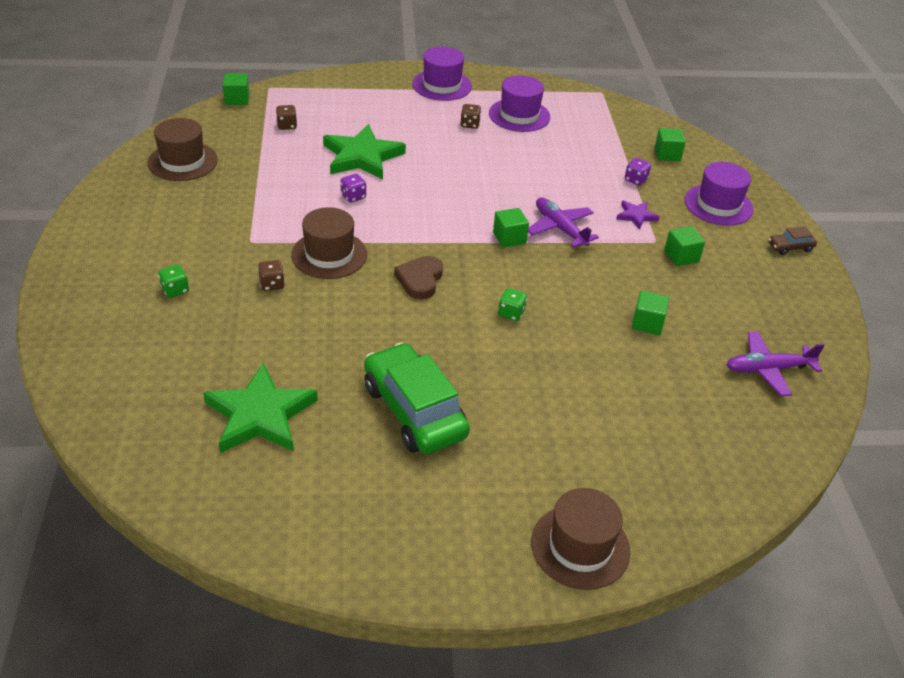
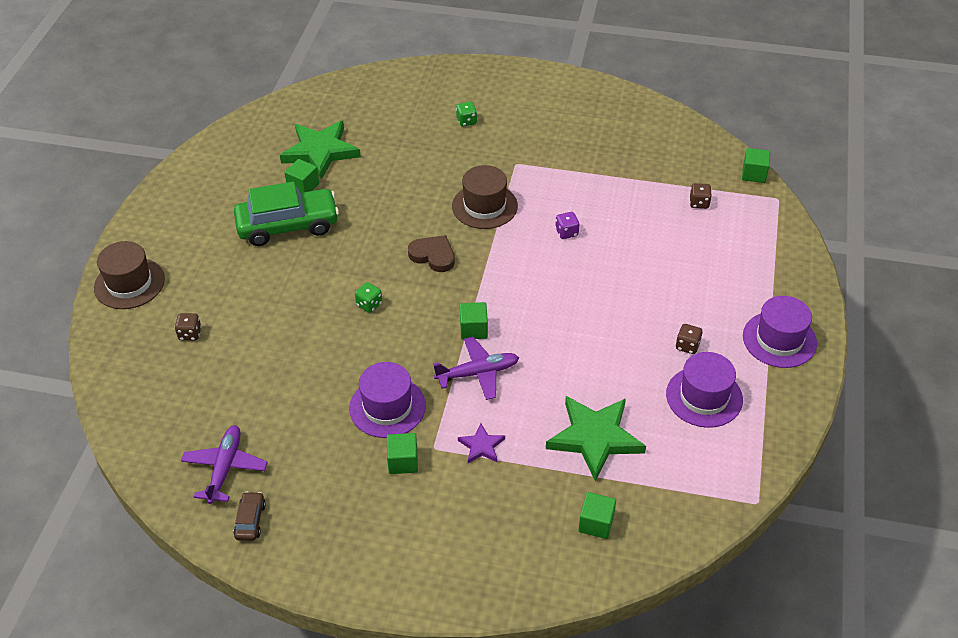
camera: 110 degrees right, 5 degrees up
brown hat [148,118,218,181] -> none
brown dice [258,260,285,291] -> brown dice moved to [175,313,202,341]
green star [323,124,406,180] -> green star moved to [546,396,646,481]
purple dice [625,158,651,186] -> none
green cube [632,291,669,335] -> green cube moved to [284,159,319,193]
purple hat [685,162,753,226] -> purple hat moved to [349,362,426,438]
brown car [768,226,817,255] -> brown car moved to [234,491,266,541]

